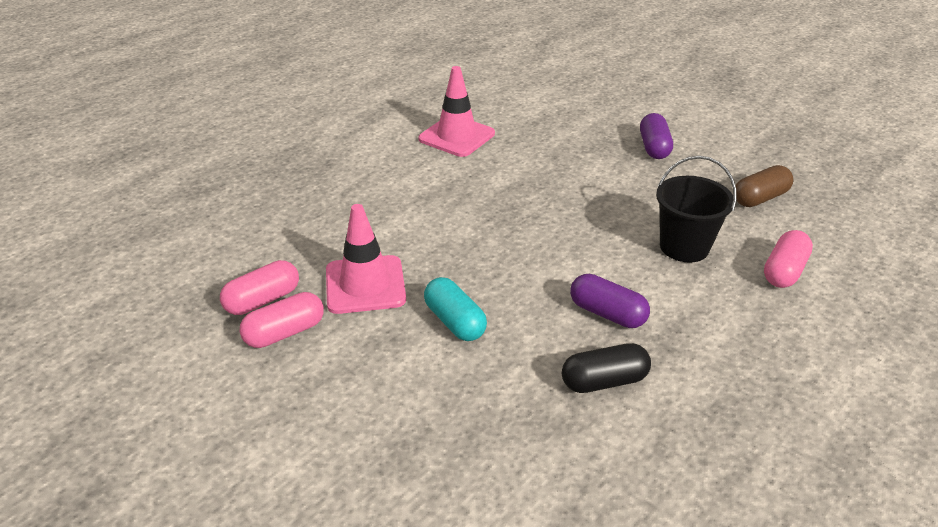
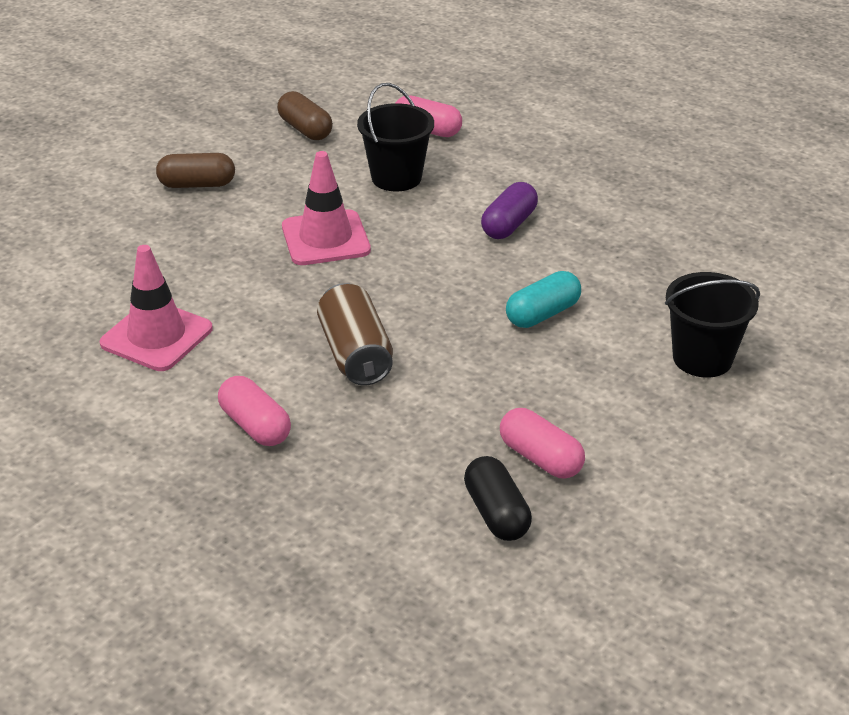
camera: 95 degrees left, 0 degrees up
pink capsule [239,292,324,348] -> pink capsule moved to [218,376,291,446]
pink traffic cone [326,204,406,314] -> pink traffic cone moved to [282,151,371,265]
black capsule [562,343,651,393] -> black capsule moved to [464,456,532,541]
purple capsule [640,113,673,159] -> brown capsule [156,153,235,188]
none -> brown can [317,283,393,385]
none -> black bucket [665,272,760,378]

